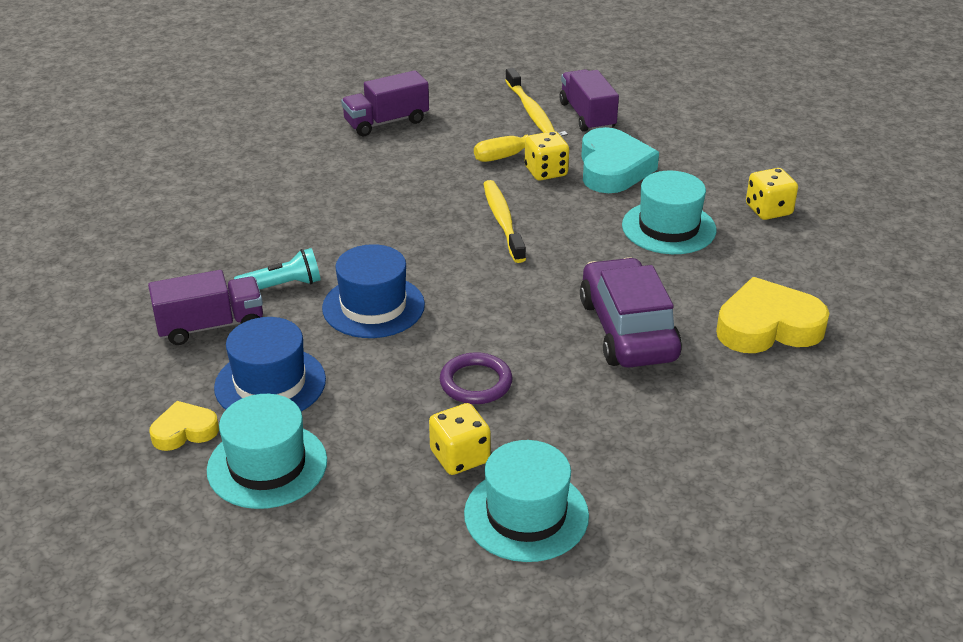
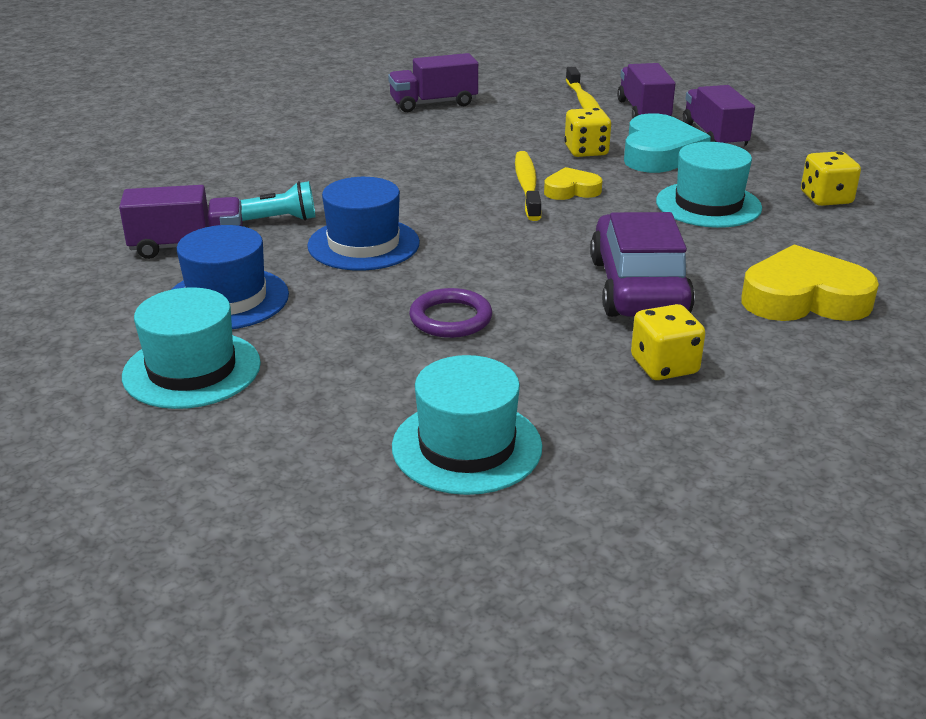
camera: 10 degrees right, 5 degrees down
yellow heart [149,401,219,451] -> yellow heart moved to [544,167,602,200]
yellow dice [429,403,491,475] -> yellow dice moved to [631,304,705,380]
yellow screwdriver [474,131,568,162] -> none
none -> purple truck [683,85,755,147]

